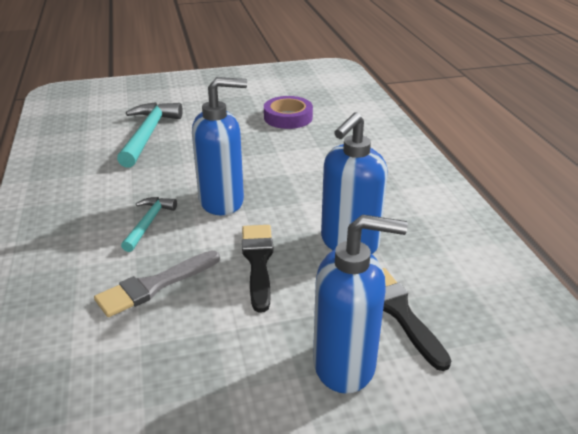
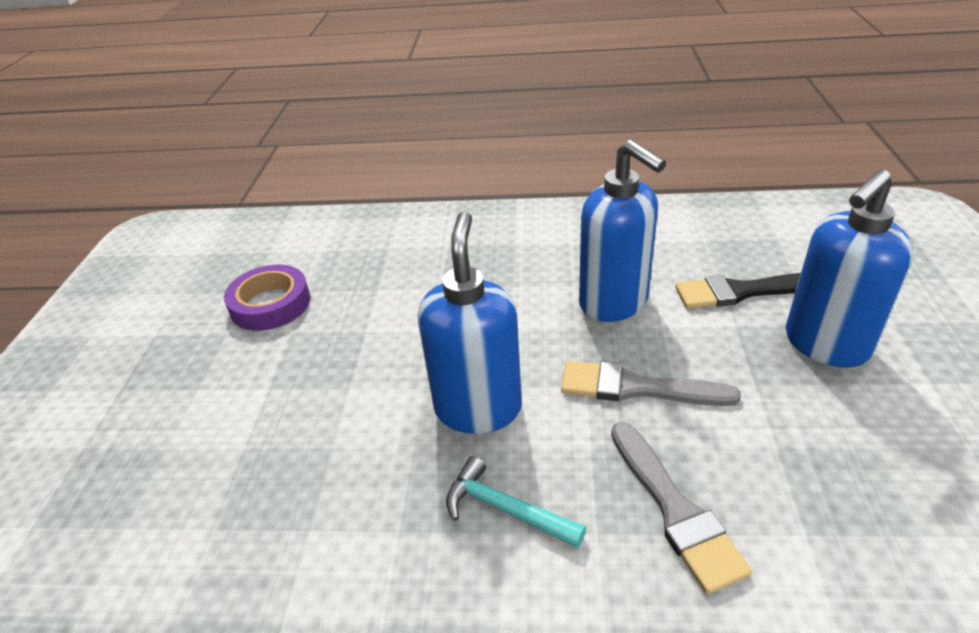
camera: 70 degrees left, 5 degrees up
turquoise hammer [117,102,183,168] -> none
black brush [242,225,273,313] -> grey brush [561,361,741,406]
blue soap dispenser [313,214,408,394] -> blue soap dispenser turned 150 degrees counterclockwise [786,170,913,368]

